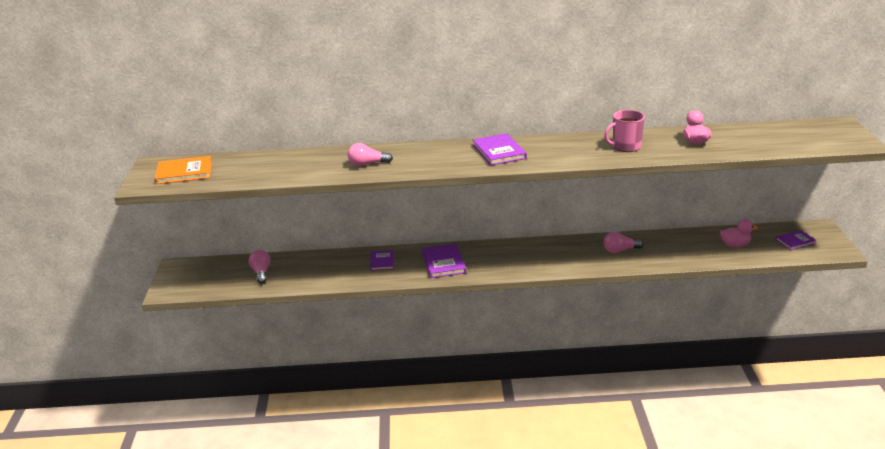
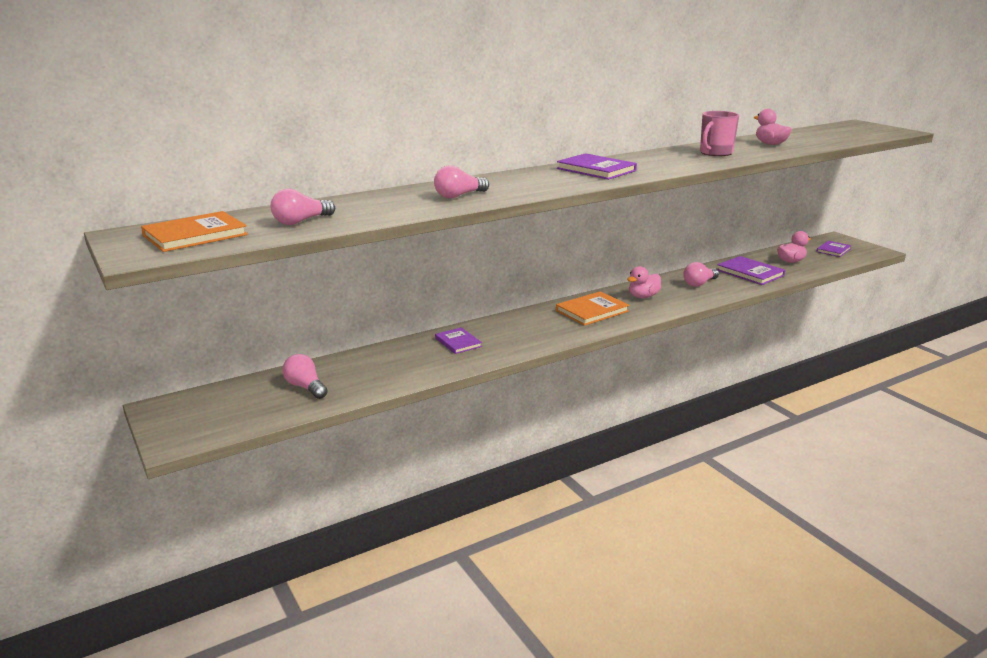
camera: 30 degrees left, 5 degrees down
purple book [422,244,466,278] -> purple book moved to [717,256,785,285]
none -> pink light bulb [270,189,335,225]
none -> orange book [556,292,630,326]
none -> pink duck [627,266,661,298]

